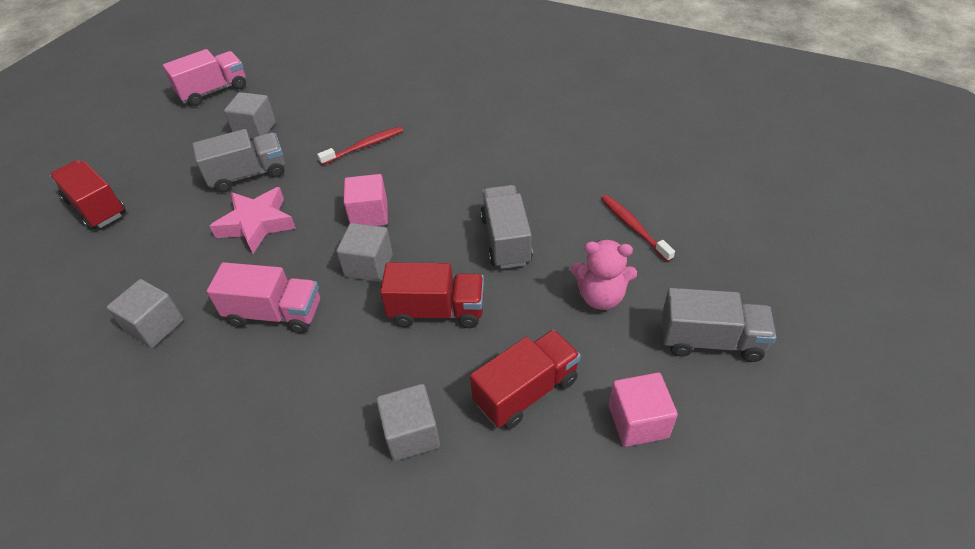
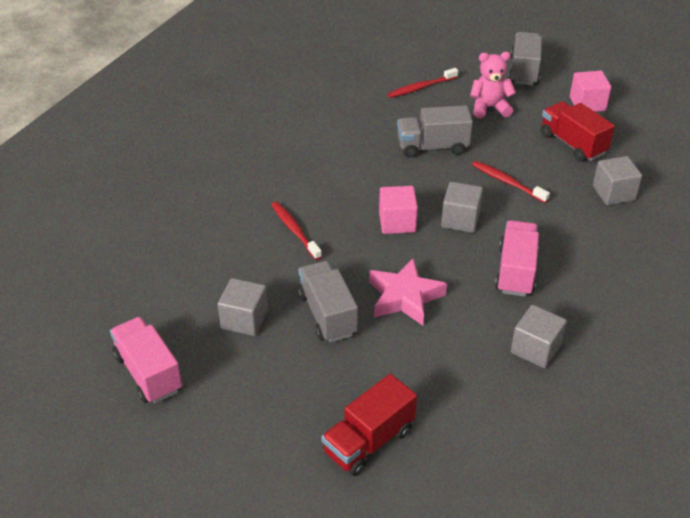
camera: 90 degrees left, 5 degrees down
red truck [380,262,484,328] -> red toothbrush [472,161,550,203]
pink teddy bear [571,240,637,310] -> pink teddy bear turned 105 degrees counterclockwise [470,52,516,118]

